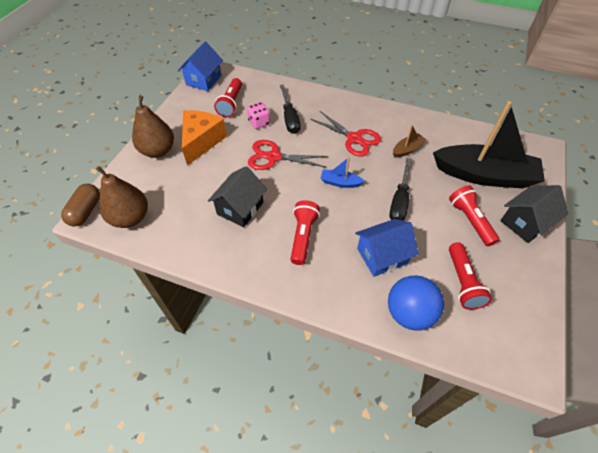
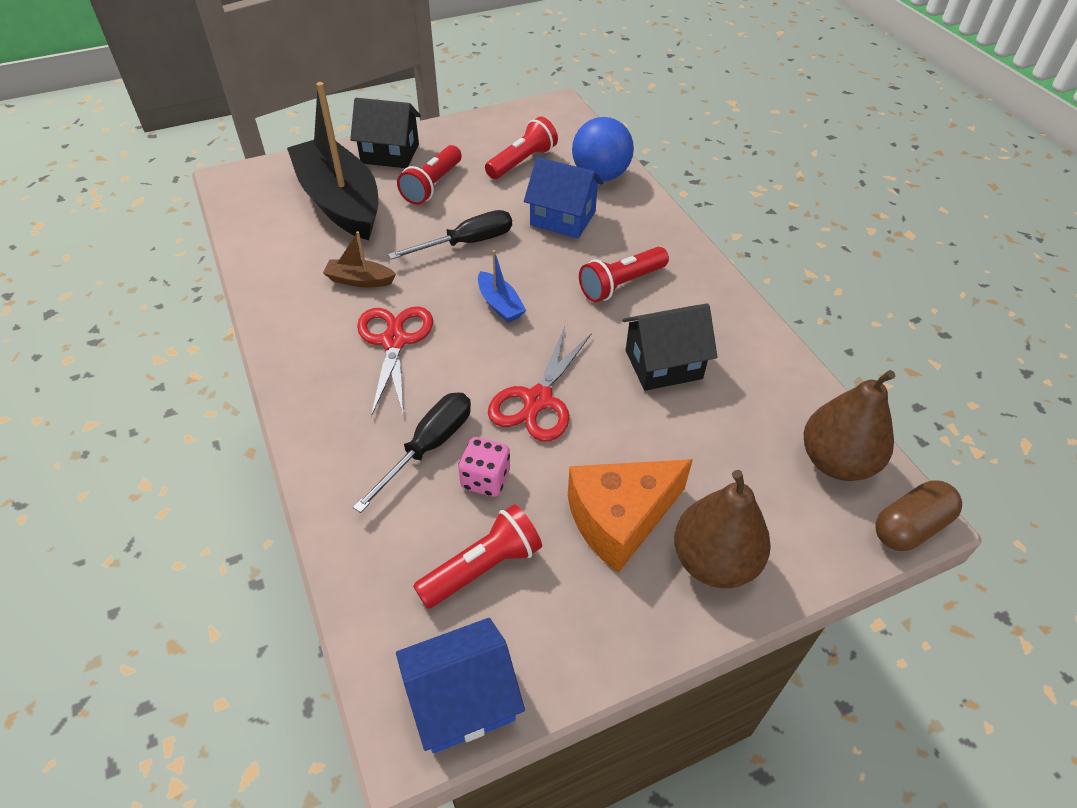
camera: 135 degrees left, 5 degrees down
red scissors [248,140,328,170] -> red scissors turned 60 degrees clockwise [488,327,592,441]

